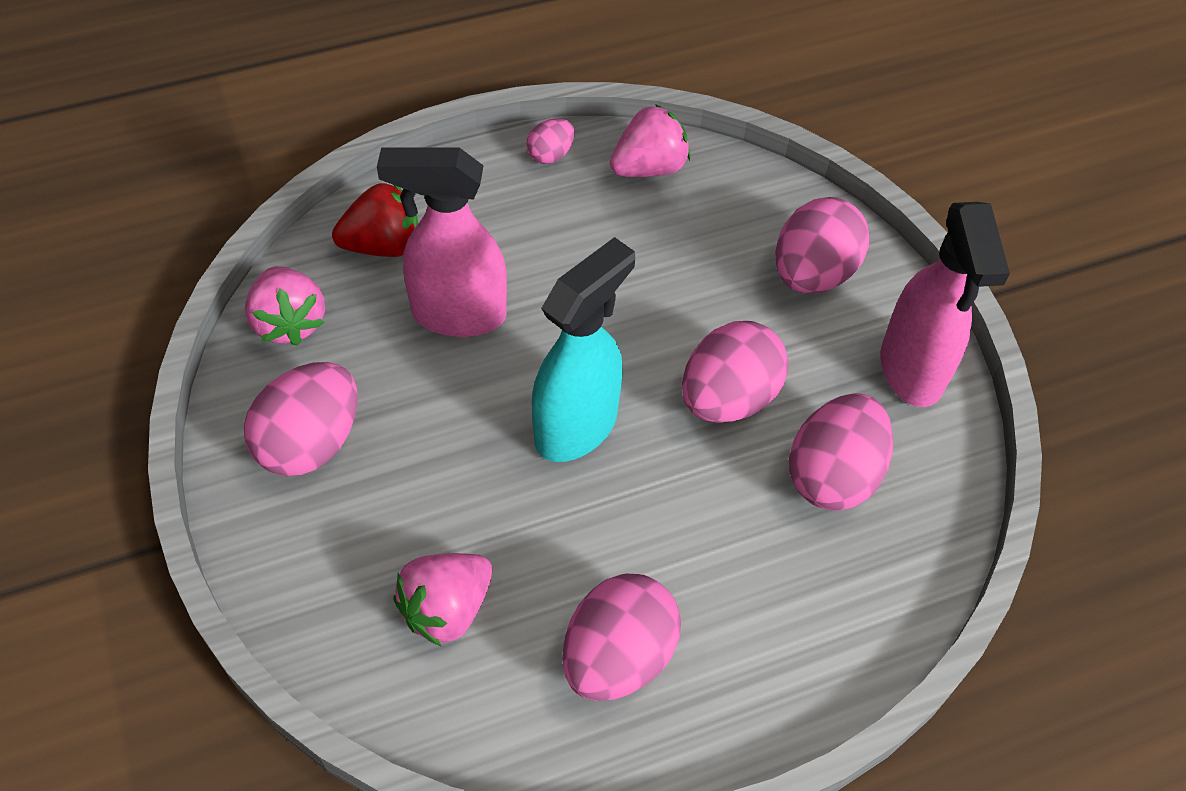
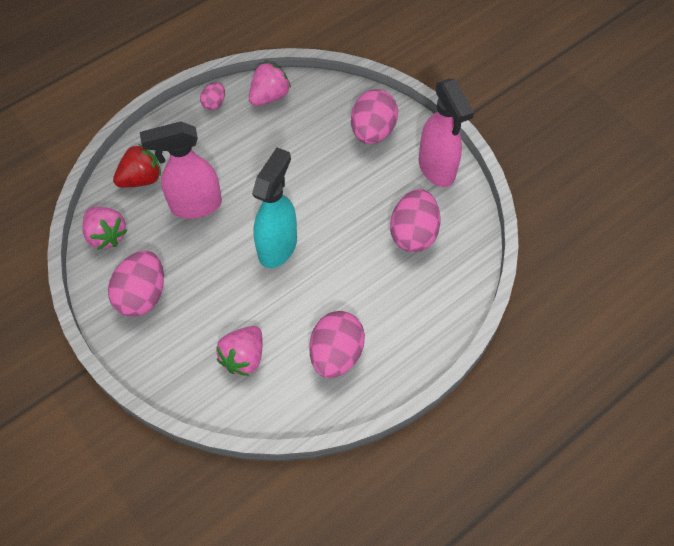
camera: 15 degrees left, 5 degrees up
pink egg [682,321,788,423] -> none

